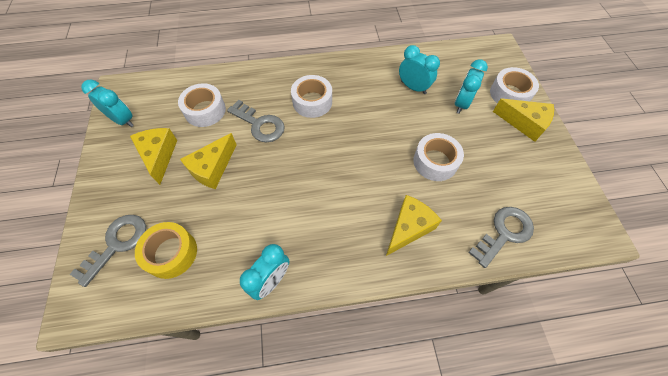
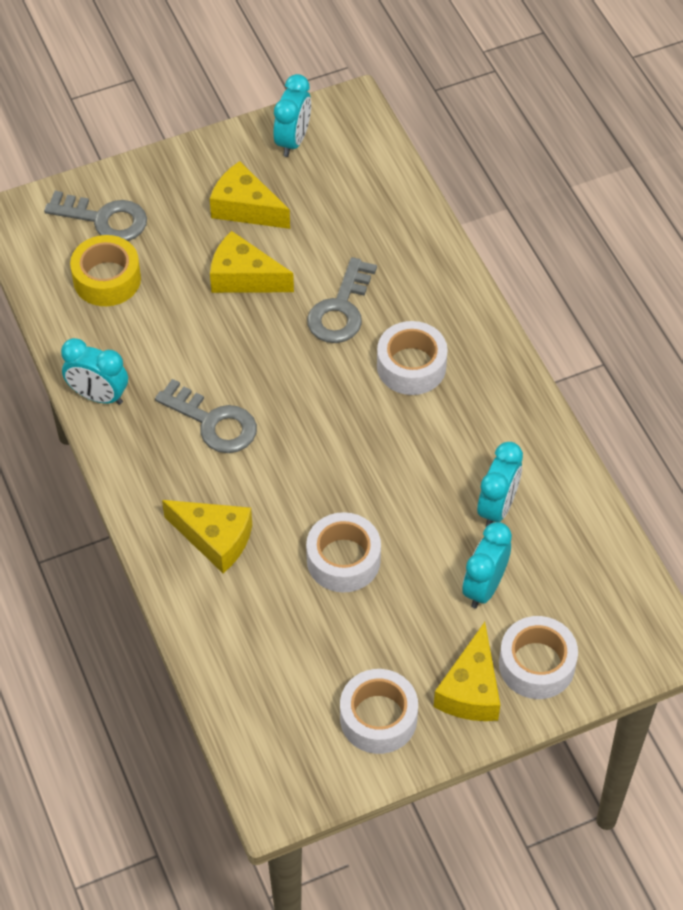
camera: 75 degrees right, 5 degrees down
yellow cheese [130,128,177,185] -> yellow cheese turned 120 degrees counterclockwise [210,161,290,229]
white tape [178,83,226,127] -> white tape moved to [340,669,418,754]
turquoise clock [455,59,488,114] -> turquoise clock turned 75 degrees counterclockwise [462,522,512,608]
grey key [468,207,534,268] -> grey key moved to [155,379,257,453]

